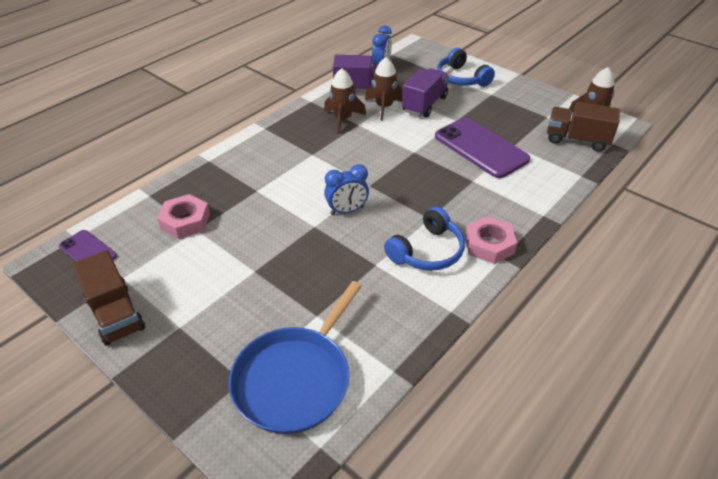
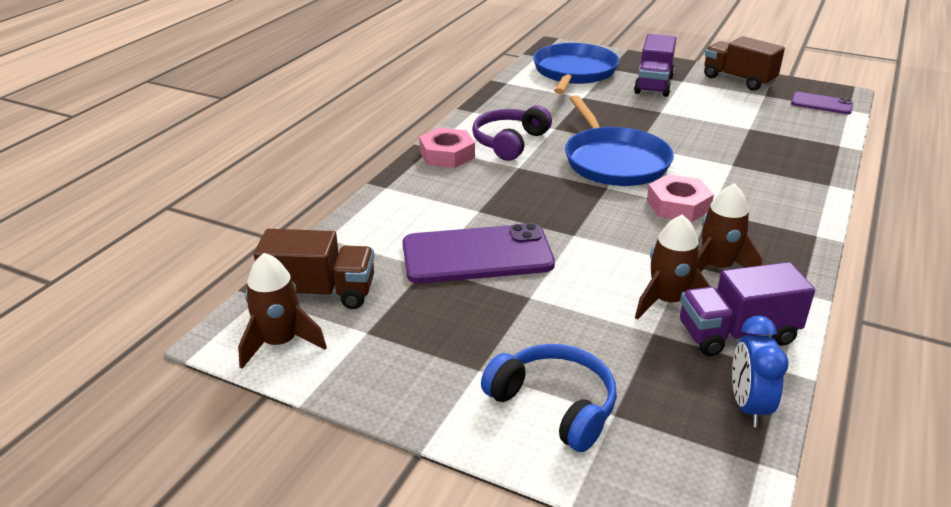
camera: 165 degrees right, 10 degrees down
pink nut [157,194,210,239] -> pink nut moved to [647,174,714,222]
blue clock [324,164,369,215] -> blue pan [565,95,674,186]
blue headphones [384,207,465,271] -> purple headphones [472,105,552,161]
purple truck [402,68,449,118] -> purple truck moved to [634,34,676,97]
purple phone [435,118,530,178] -> purple phone turned 45 degrees counterclockwise [402,223,555,284]

